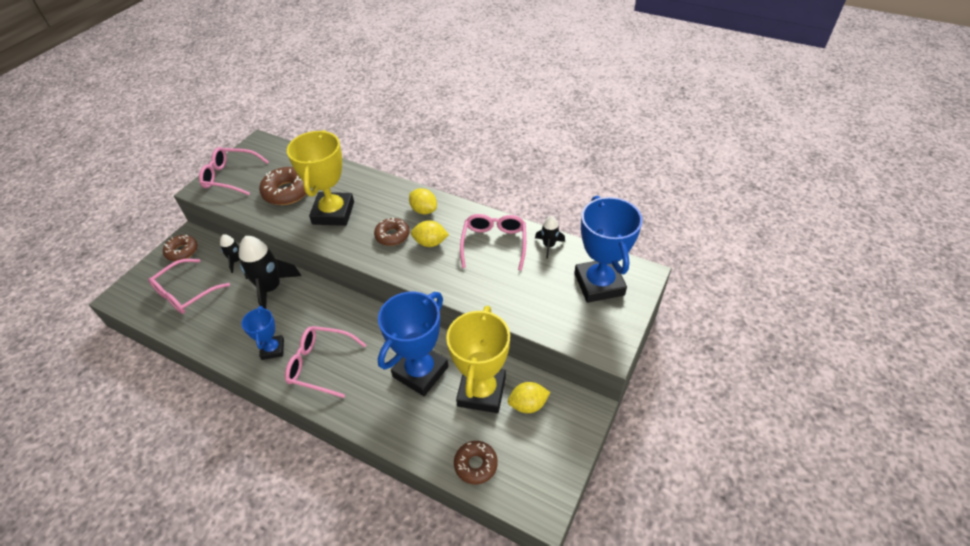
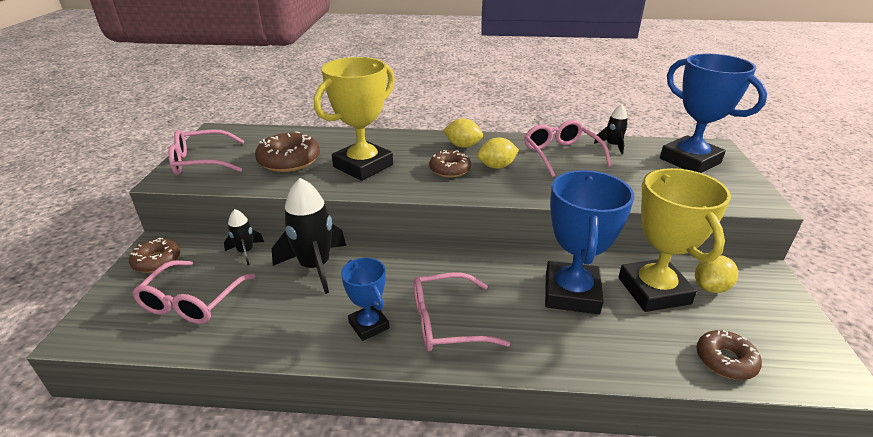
camera: 25 degrees left, 15 degrees down
yellow trophy [287,130,354,226] -> yellow trophy turned 60 degrees clockwise [314,57,395,181]

